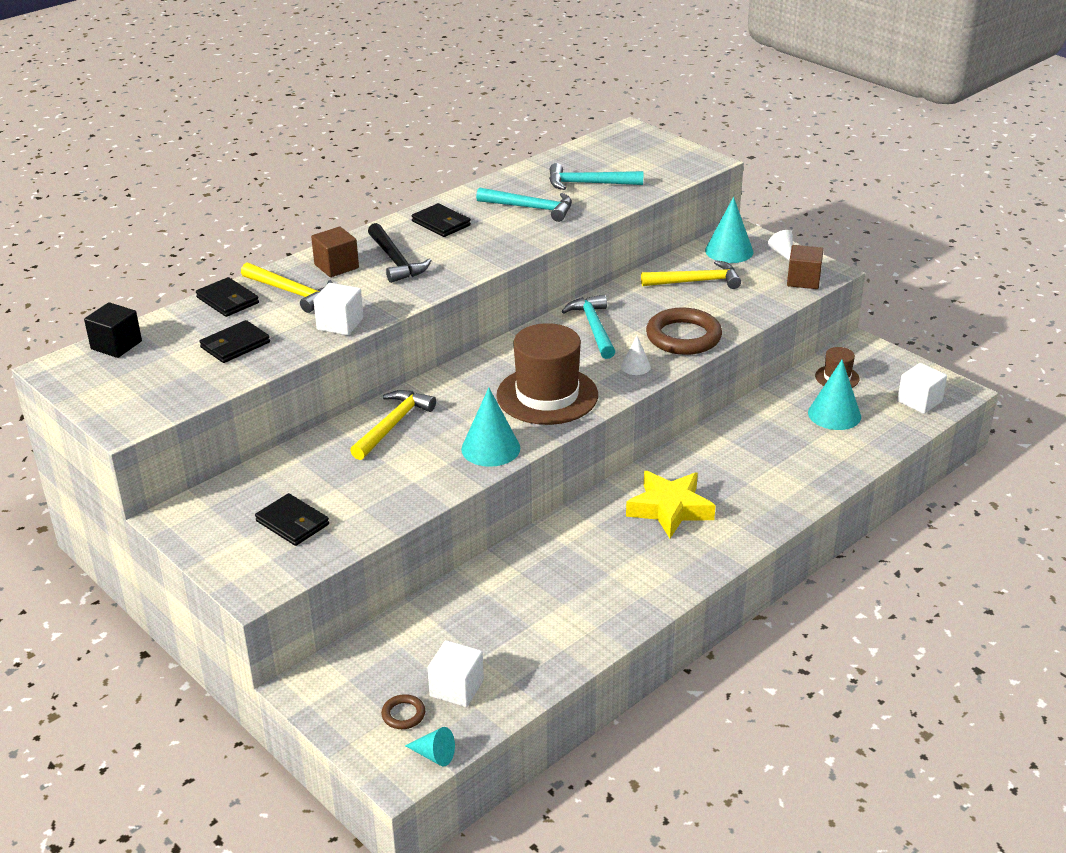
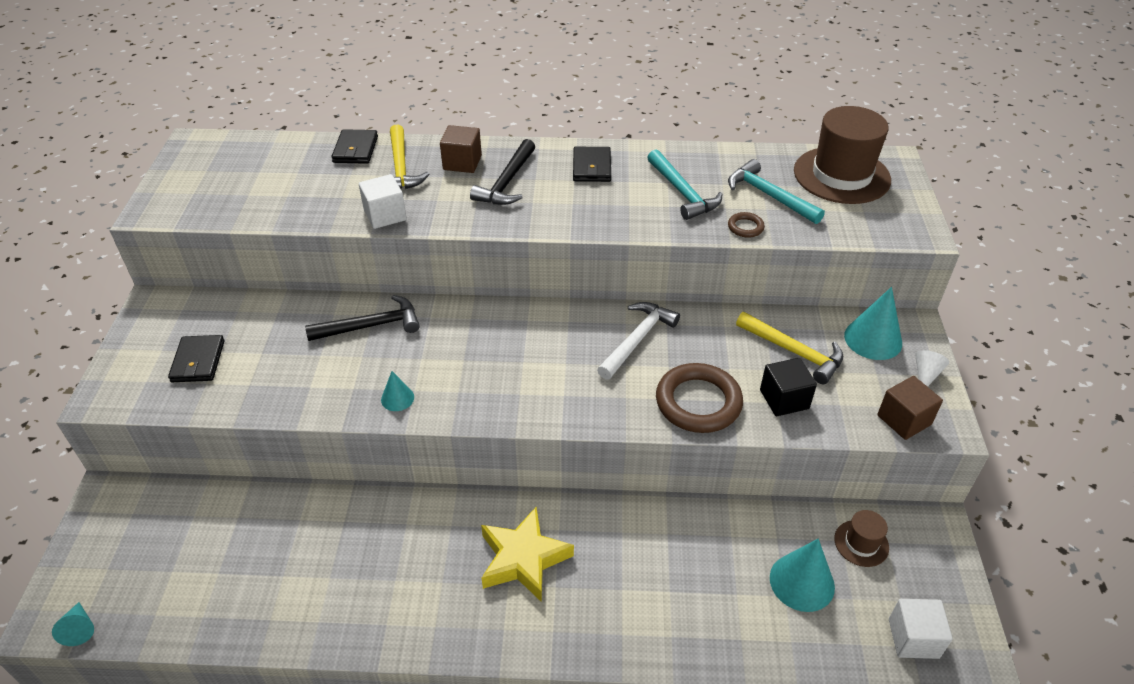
camera: 45 degrees right, 10 degrees up
black cube [84,302,142,358] -> black cube moved to [760,358,817,416]
black wallet [200,320,270,363] -> none
yellow hammer [350,390,436,460] -> black hammer [305,295,420,341]
brown ring [381,694,425,729] -> brown ring moved to [728,212,765,238]
white cube [428,640,484,707] -> none
turquoise cone [461,388,520,467] -> turquoise cone [381,371,414,411], size x0.55
brown hat [496,323,598,425] -> brown hat moved to [794,106,891,204]
turquoise hammer [562,295,615,359] -> white hammer [597,302,680,380]
white cone [621,336,651,375] -> none

